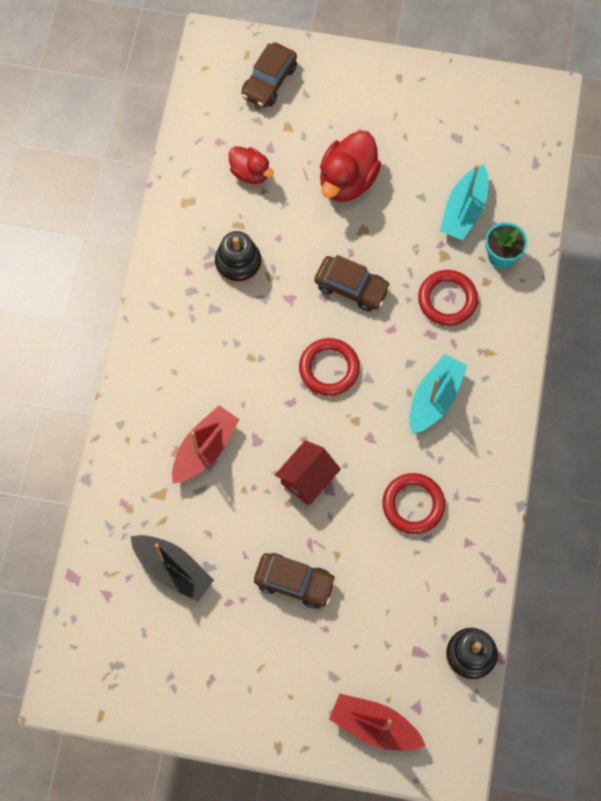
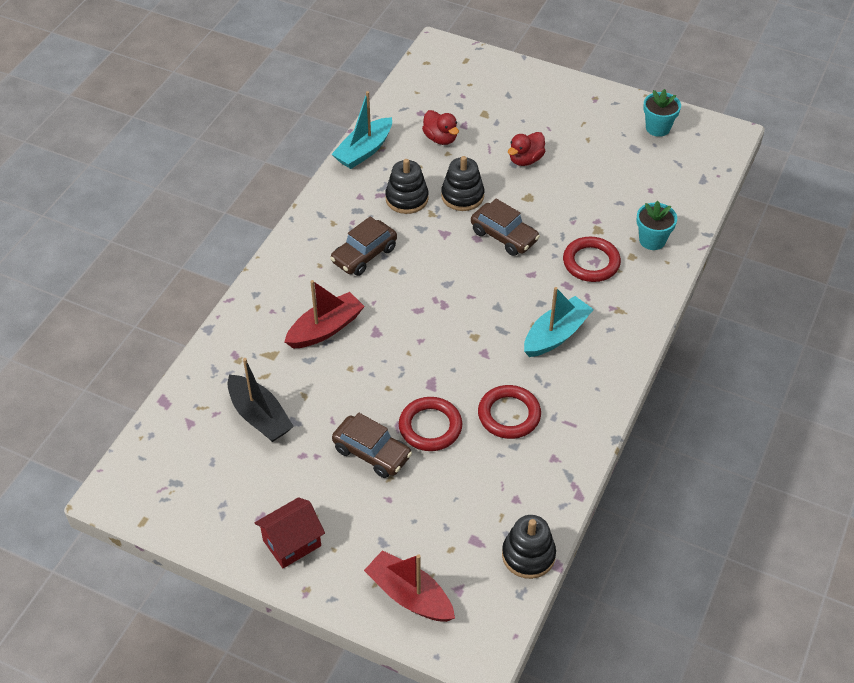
camera: 15 degrees right, 20 degrees down
brown car [241,42,297,108] -> brown car moved to [330,216,397,276]
red house [275,440,341,505] -> red house moved to [255,497,325,568]
red ring [299,338,360,396] -> red ring moved to [399,397,462,451]
red duck [320,130,381,202] -> red duck [508,132,545,166], size x0.61
turquoise boat [440,164,488,240] -> turquoise boat moved to [332,91,392,169]
none -> black stacking toy [441,156,484,211]
none -> turquoise flower pot [643,89,681,137]

